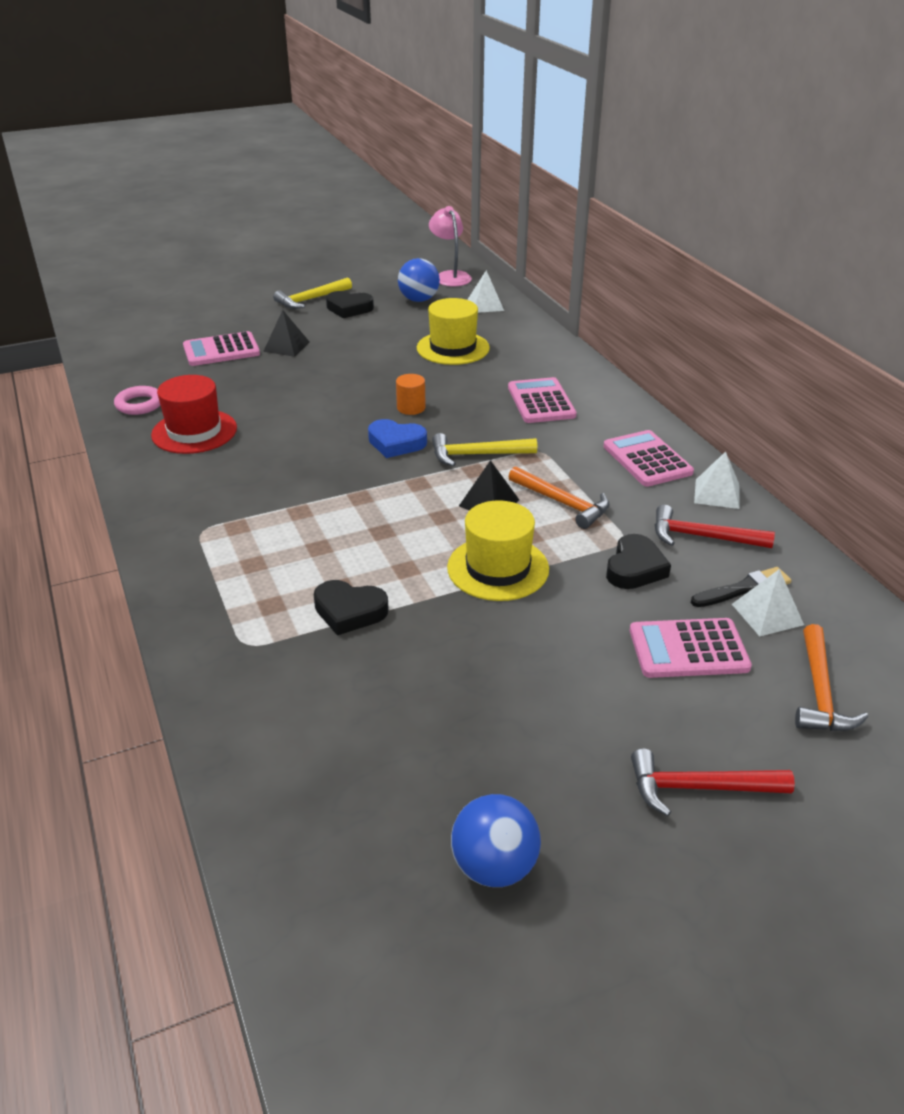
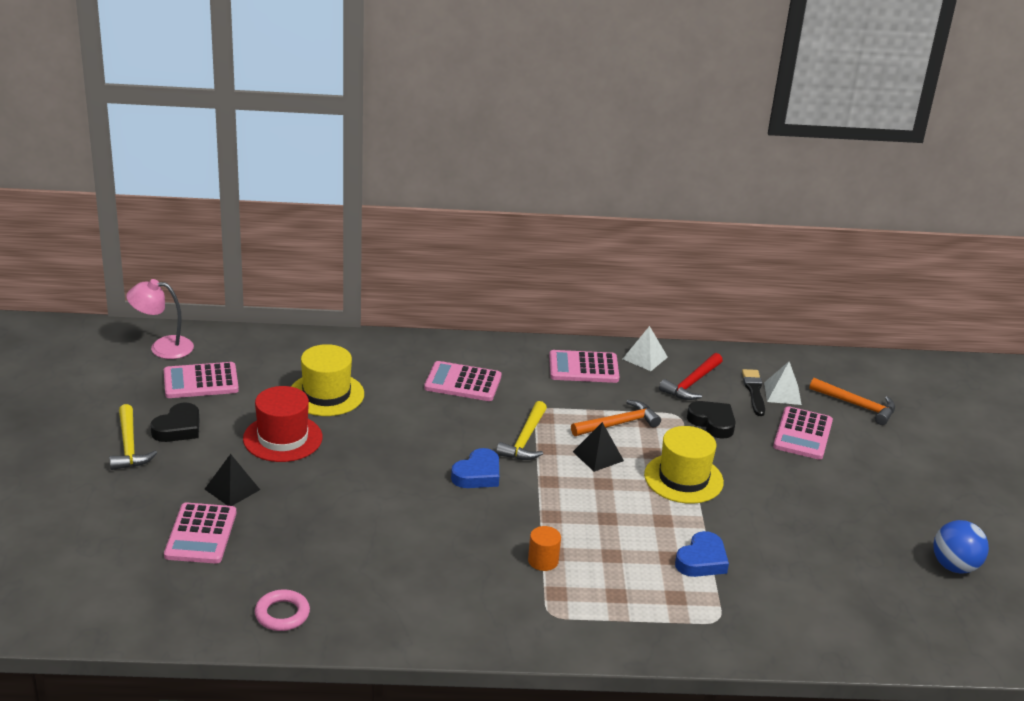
camera: 70 degrees left, 5 degrees down
red hat [151,375,237,454] -> red hat moved to [243,386,323,462]
black heart [314,580,389,635] -> blue heart [675,531,729,577]
orange cylinder [396,374,426,415] -> orange cylinder moved to [528,526,561,571]
blue ball [398,258,440,302] -> pink calculator [164,362,239,398]
white pyramid [467,270,504,313] -> none
red hammer [631,749,795,816] -> none

